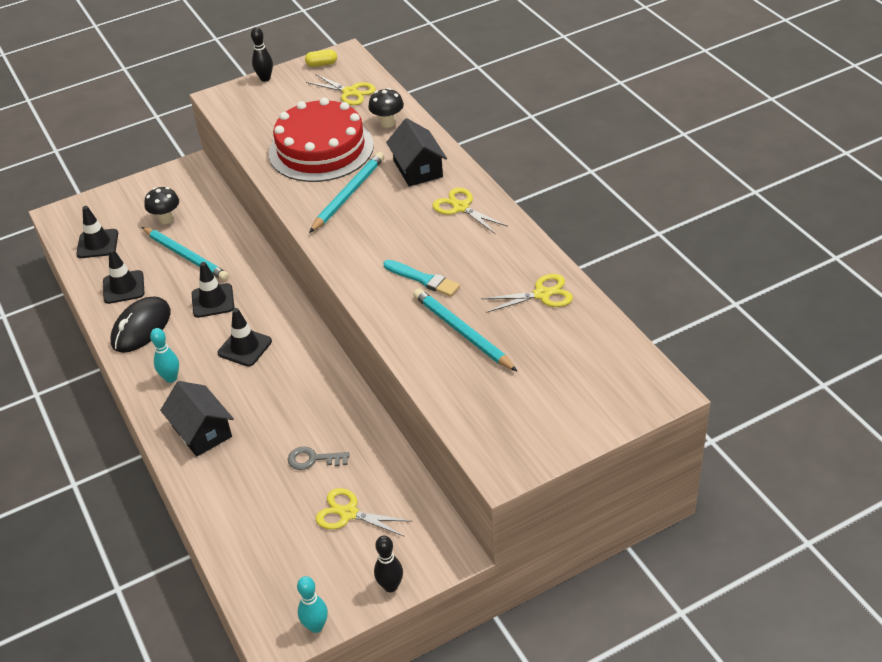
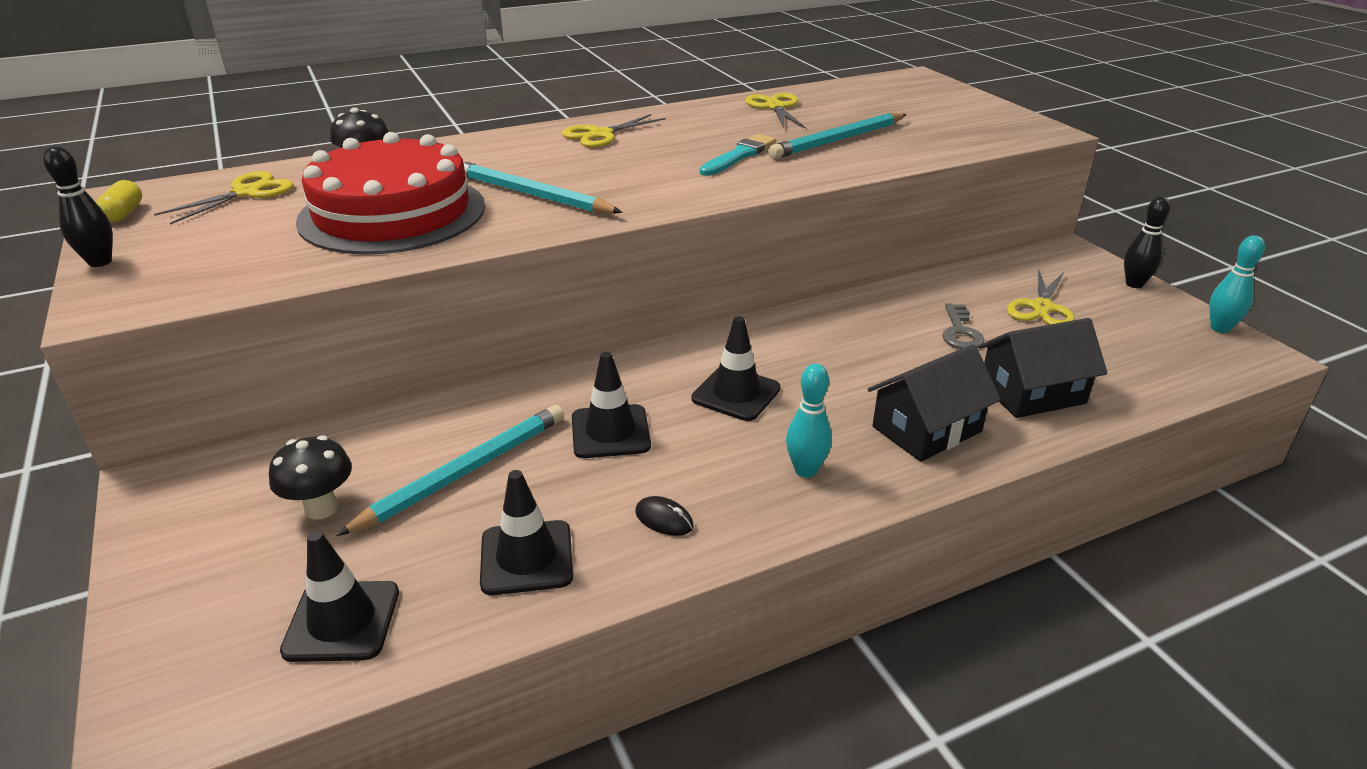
camera: 90 degrees left, 10 degrees down
black mouse [110,296,171,353] -> black mouse [635,496,694,536], size x0.42
black house [386,118,447,187] -> black house moved to [978,318,1108,418]

